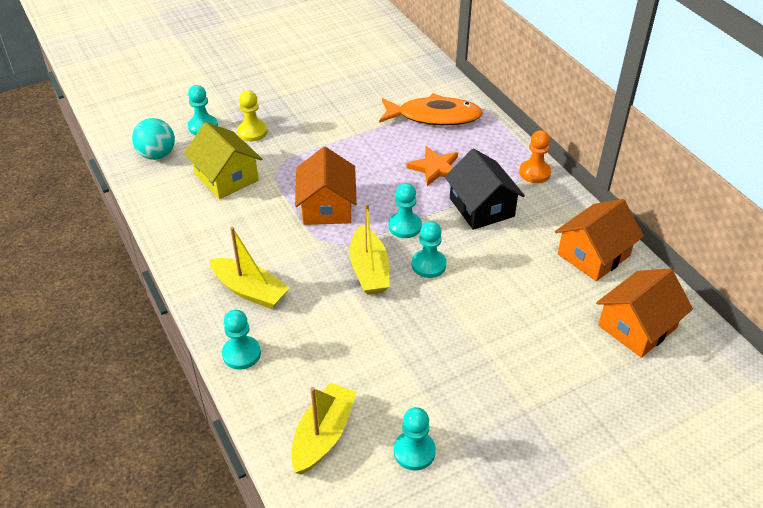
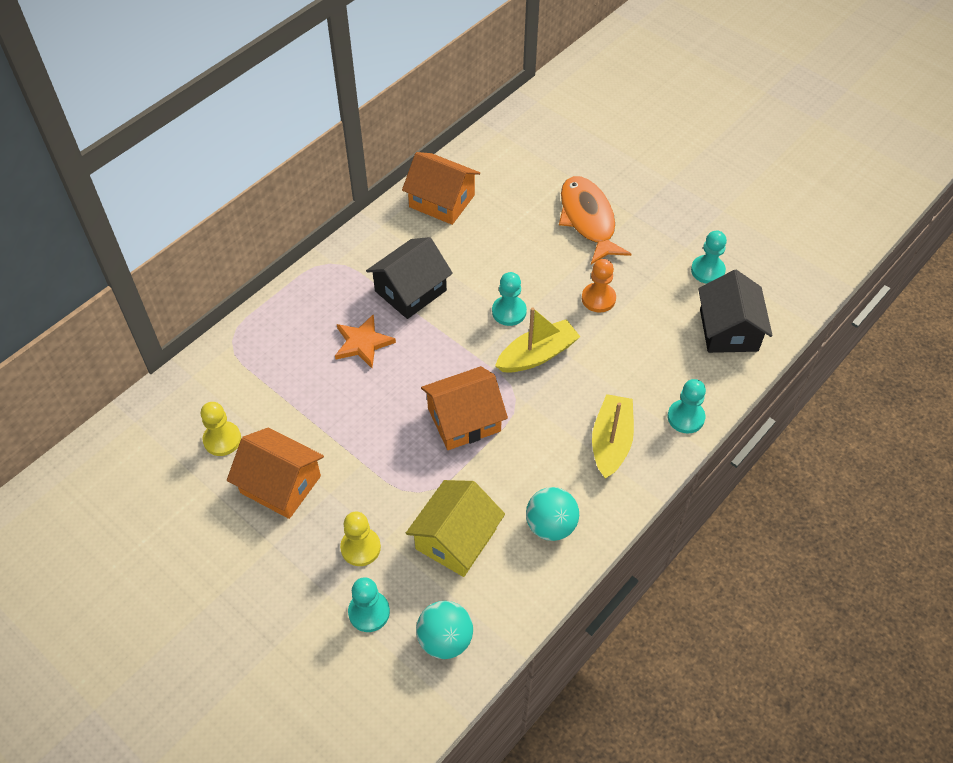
camera: 110 degrees left, 10 degrees up
yellow boat [291,382,357,475] -> black house [698,270,773,353]
orange fish [379,93,483,125] -> orange fish moved to [559,176,631,264]
turquoise pawn [388,183,422,238] -> none
orange pawn [519,130,551,183] -> orange pawn moved to [582,259,616,313]
orange house [596,269,693,358] -> orange house moved to [227,428,324,519]
none -> yellow pawn [201,402,241,456]
none -> turquoise ball [526,487,579,541]

